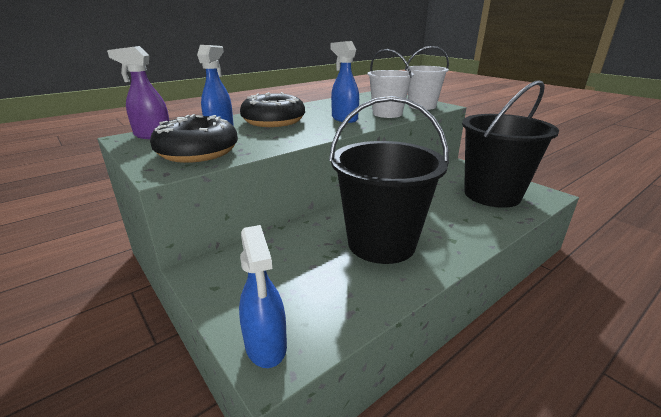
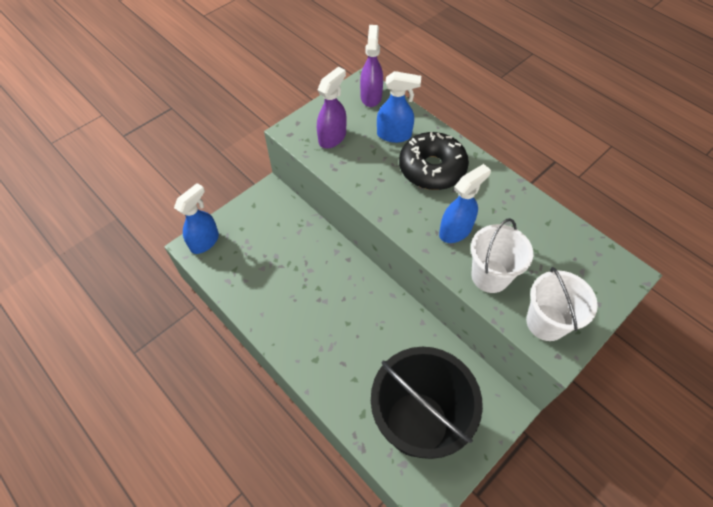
camera: 85 degrees right, 30 degrees up
black donut [150,114,238,163] -> purple spray bottle [317,67,347,148]
blue spray bottle [239,225,287,368] -> blue spray bottle turned 150 degrees clockwise [174,183,219,254]
black bucket [329,96,449,264] -> none

